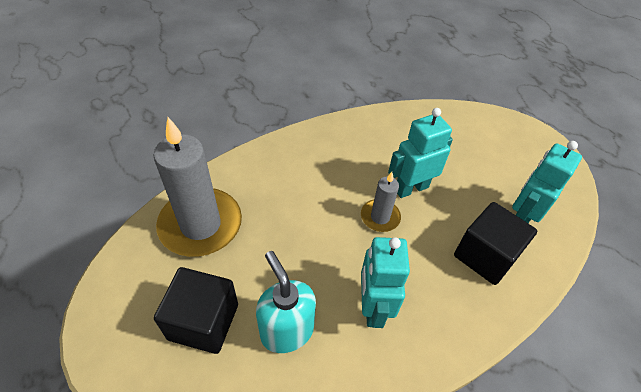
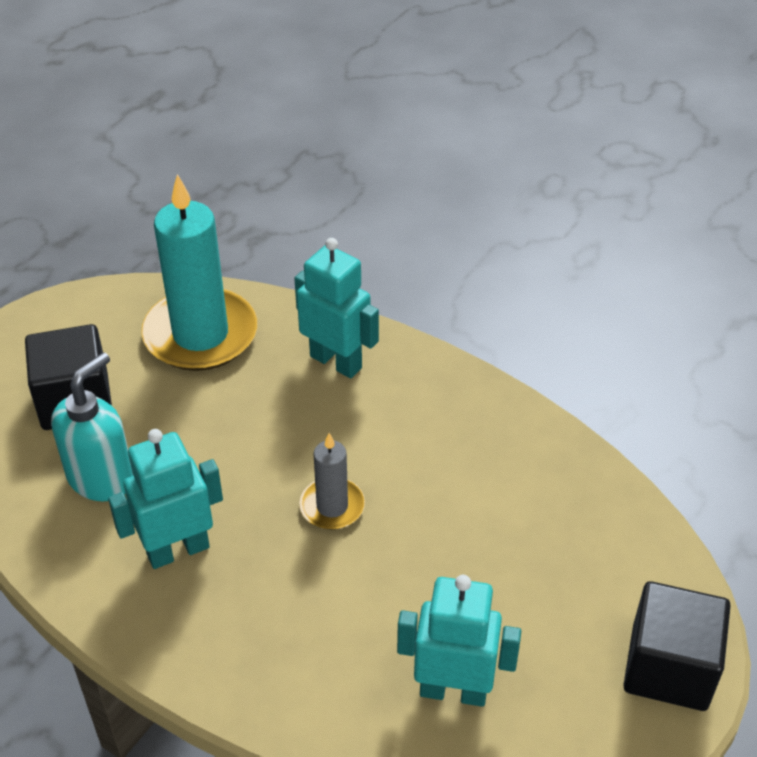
camera: 65 degrees right, 5 degrees down
grey candle [153,117,242,257] -> turquoise candle [141,174,257,371]
turquoise robot [388,108,453,198] -> turquoise robot moved to [294,238,379,378]
black cube [454,202,537,285] -> black cube moved to [623,581,731,711]

